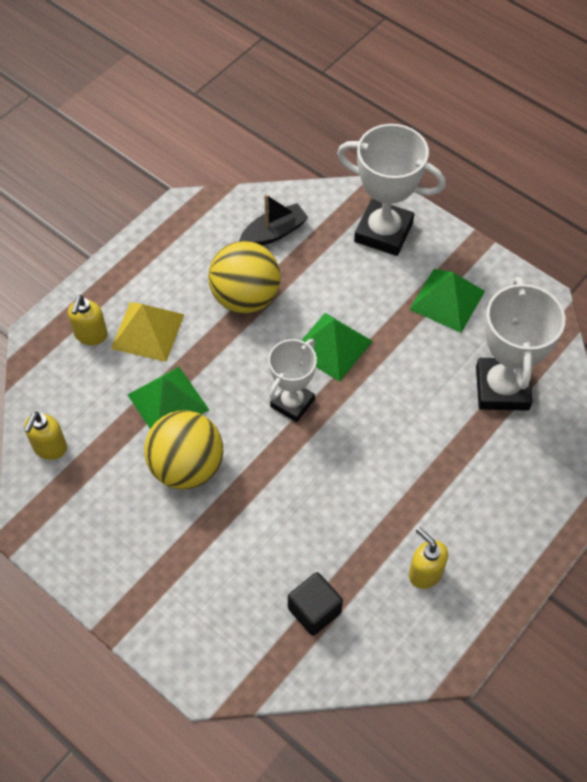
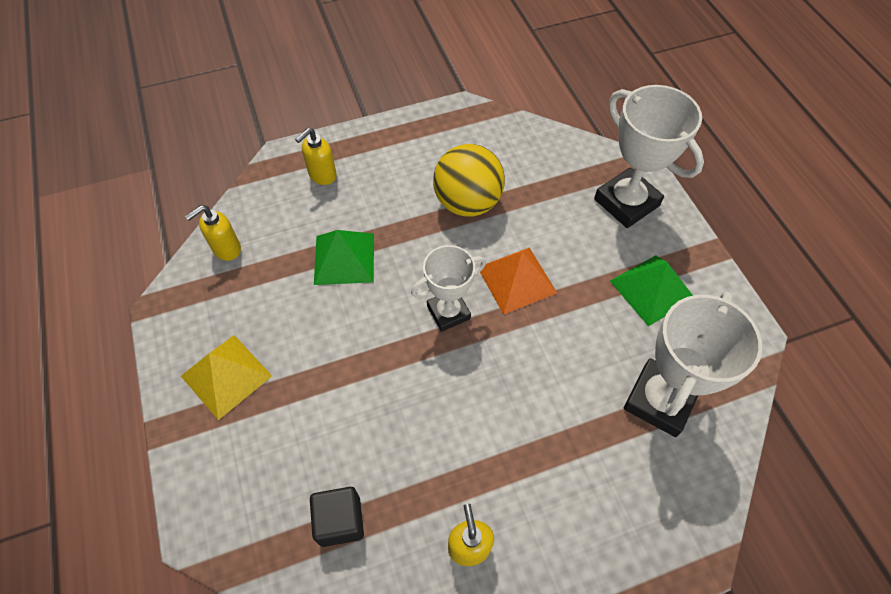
camera: 30 degrees right, 0 degrees up
yellow pyramid [111,302,185,362] -> yellow pyramid moved to [181,335,272,420]
yellow ball [144,410,223,489] -> none
black boat [239,194,309,245] -> none
green pyramid [301,313,373,382] -> orange pyramid [480,247,557,315]

